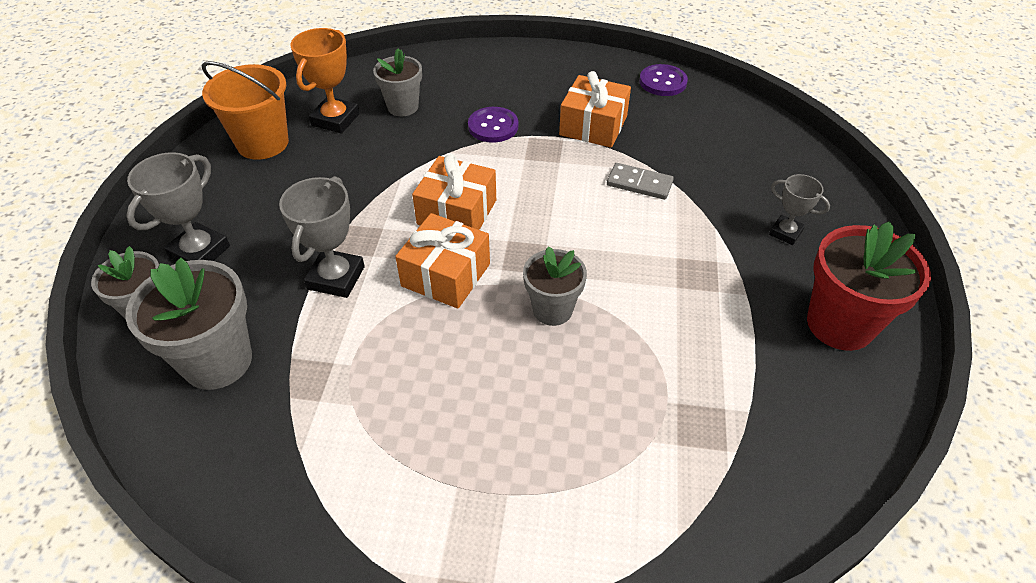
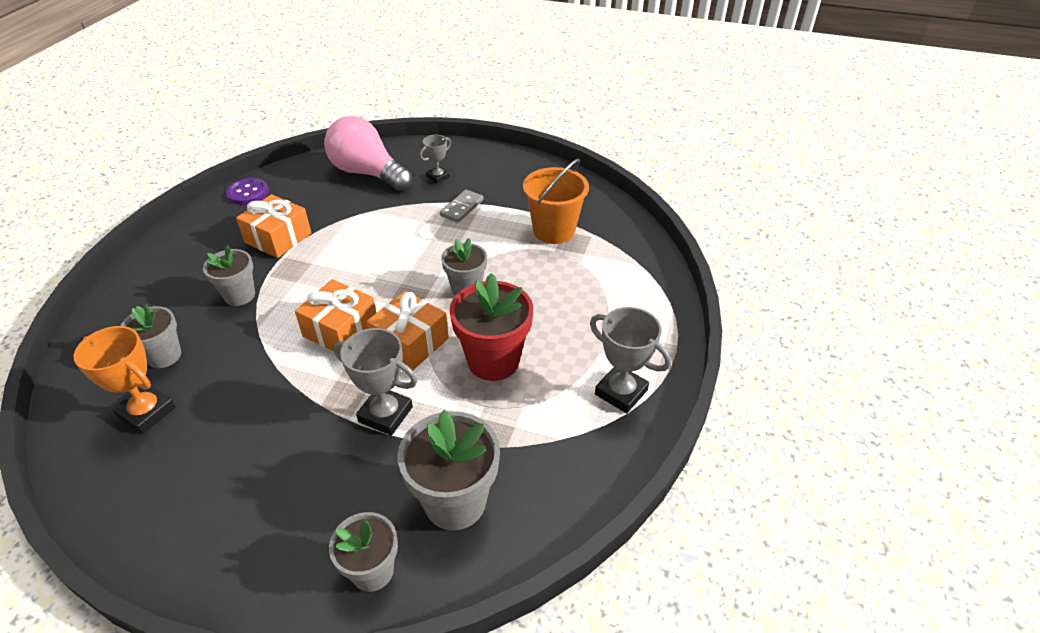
camera: 80 degrees left, 5 degrees down
grey trophy [126,152,230,261] -> grey trophy moved to [590,307,671,413]
orange bucket [202,61,289,160] -> orange bucket moved to [523,158,589,244]
purple button [468,107,518,143] -> grey flower pot [203,245,255,306]
grey domino [607,163,674,200] -> grey domino moved to [440,190,484,223]
red flower pot [807,221,931,351] -> red flower pot moved to [449,273,533,381]
none -> pink light bulb [324,116,412,191]

